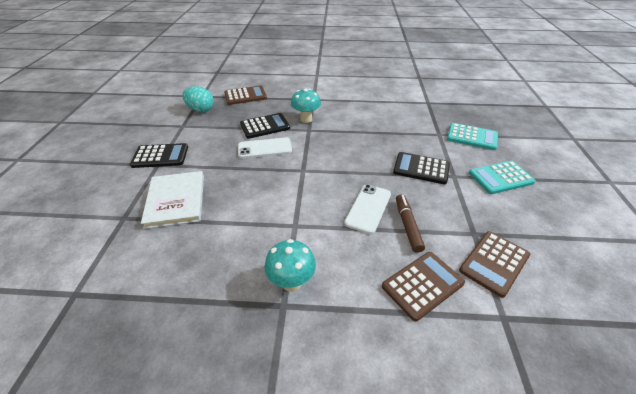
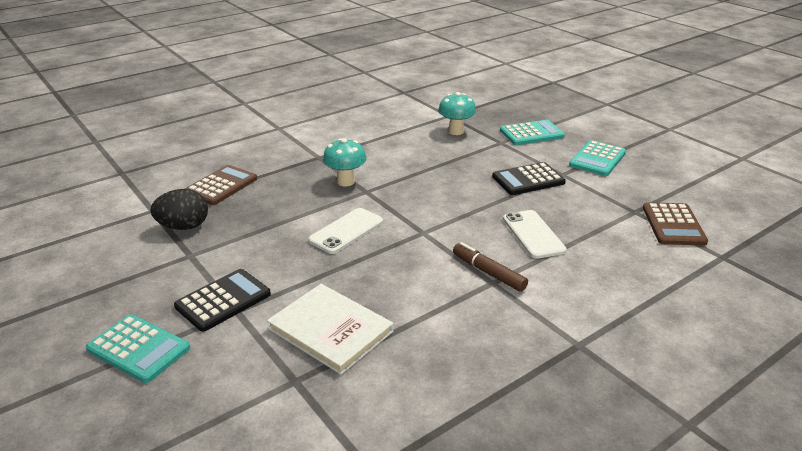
camera: 40 degrees left, 10 degrees down
turquoise egg [182,86,214,112] -> black egg [150,189,208,230]
black calculator [240,113,290,139] -> none
turquoise mushroom [264,239,316,292] -> turquoise mushroom moved to [438,92,476,135]
brown calculator [382,252,465,321] -> none
brown marker [396,194,425,253] -> brown marker moved to [453,242,528,292]
none -> turquoise calculator [86,314,190,383]

